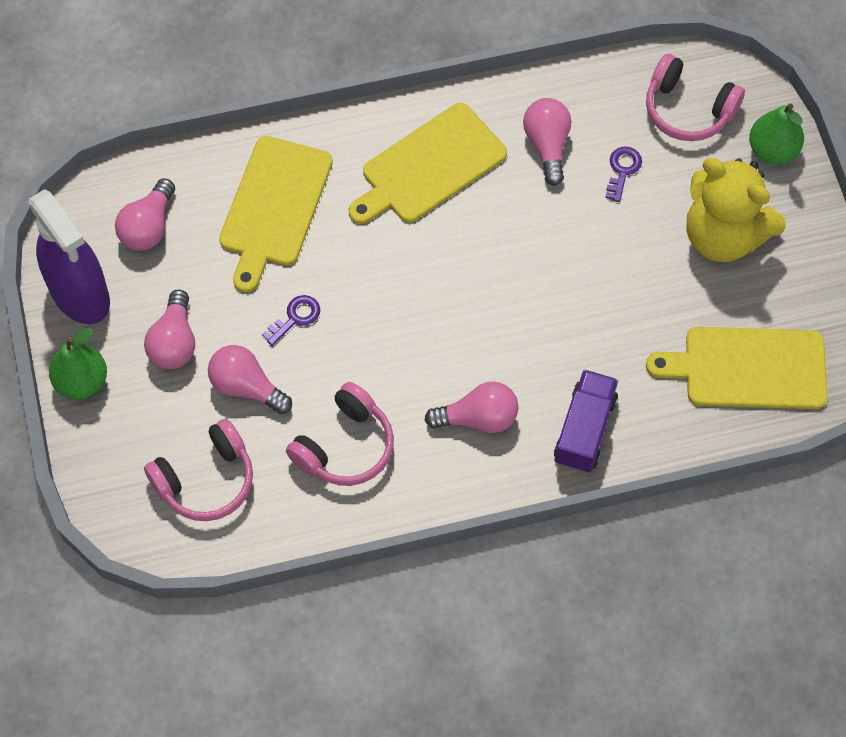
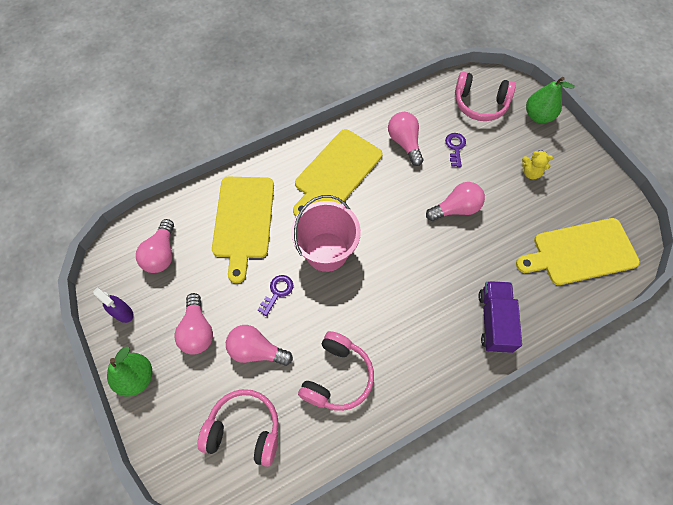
camera: 15 degrees left, 0 degrees up
purple spray bottle [28,189,110,324] -> purple spray bottle [93,287,134,323], size x0.46
pink headphones [144,419,253,521] -> pink headphones turned 120 degrees counterclockwise [198,389,279,467]
pink light bulb [425,381,518,433] -> pink light bulb moved to [426,182,485,221]
yellow teddy bear [686,158,786,262] -> yellow teddy bear [522,150,553,179], size x0.42
none -> pink bucket [291,195,361,272]

